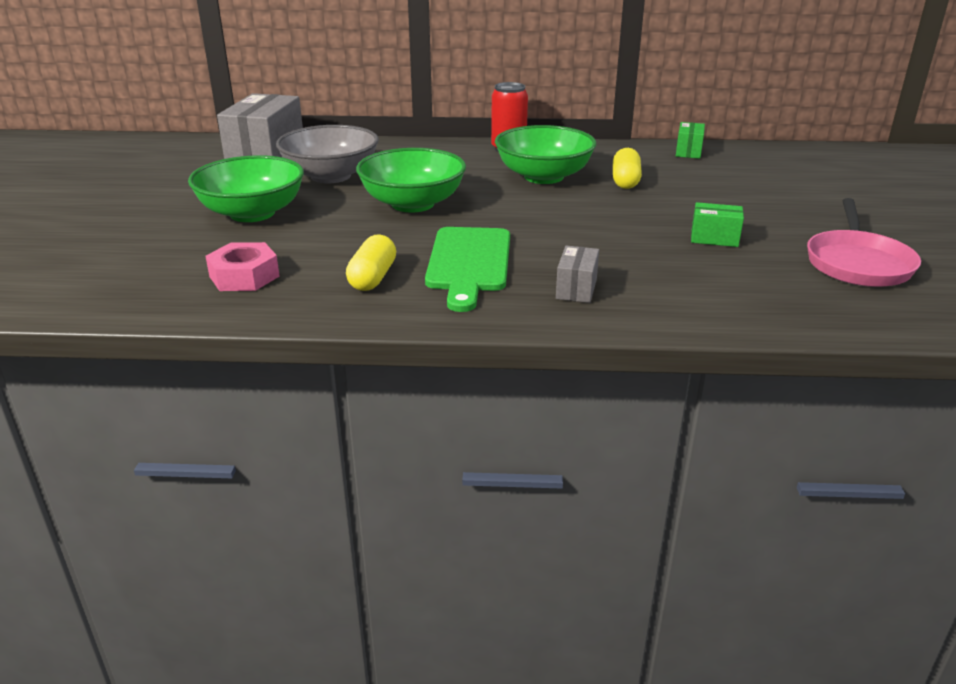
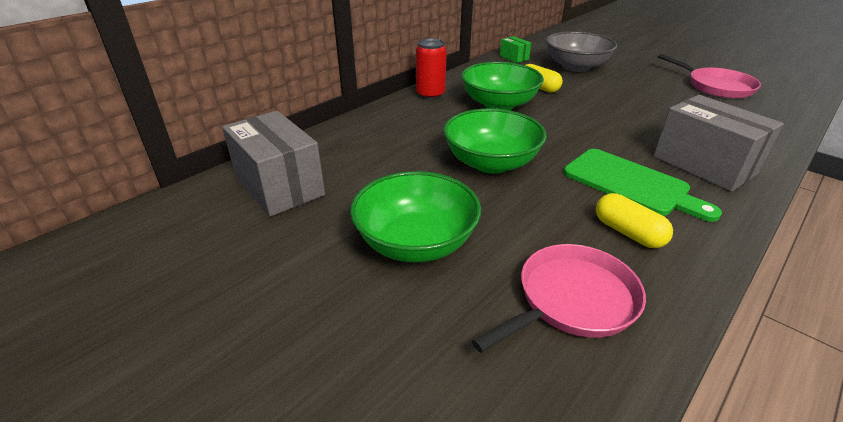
camera: 50 degrees left, 5 degrees up
pink nut [206,242,280,291] -> pink pan [472,244,646,353]
grey bowl [276,125,379,183] -> grey bowl moved to [546,31,617,72]
grey box [556,246,599,303] -> grey box [653,95,784,192], size x2.10
green box [691,202,744,247] -> none

